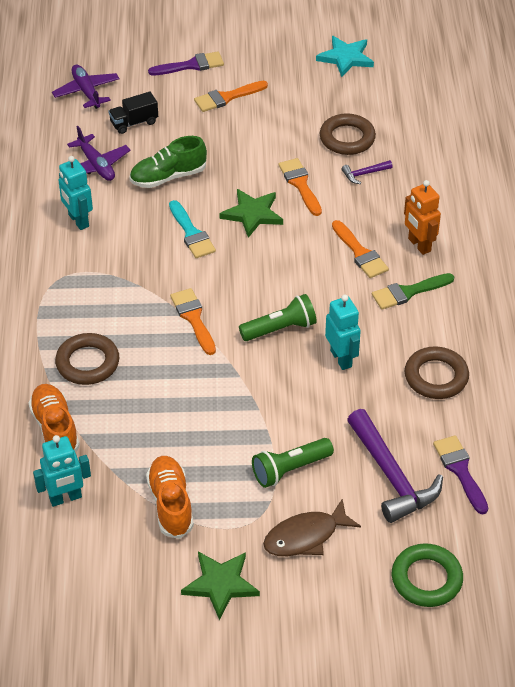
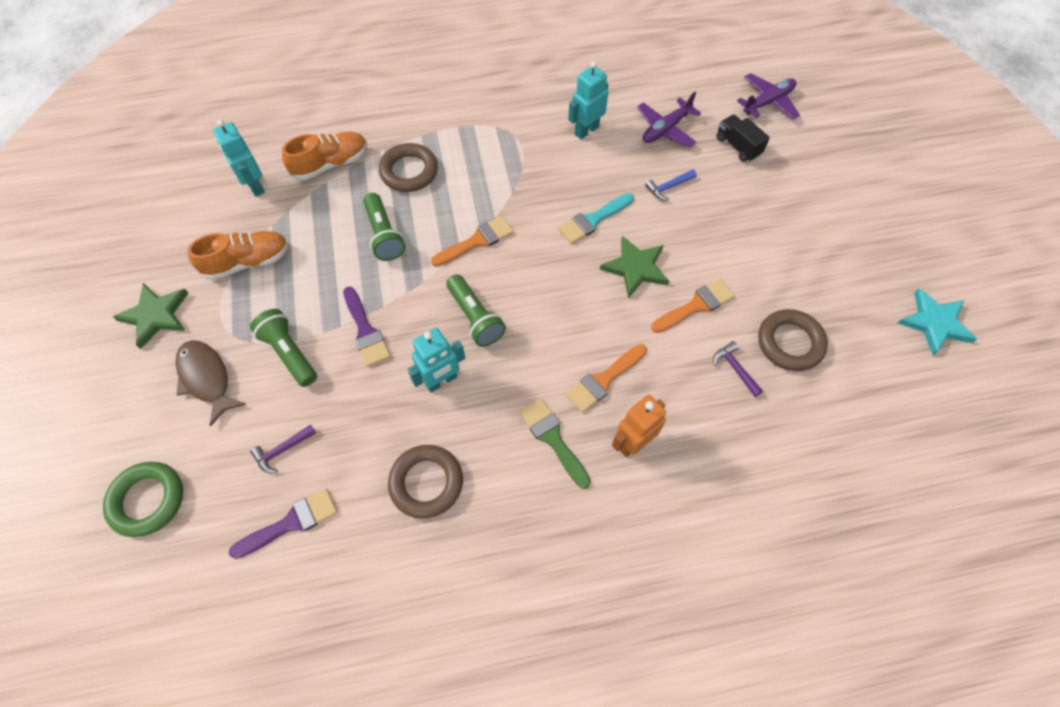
camera: 80 degrees right, 15 degrees up
green shoe [130,136,207,188] -> blue hammer [645,169,697,201]
purple brush [148,51,224,75] -> purple brush moved to [343,287,391,367]
orange brush [194,81,268,112] -> none
purple hammer [347,409,443,523] -> purple hammer [250,425,316,473], size x0.45
none -> green flashlight [363,193,405,261]

